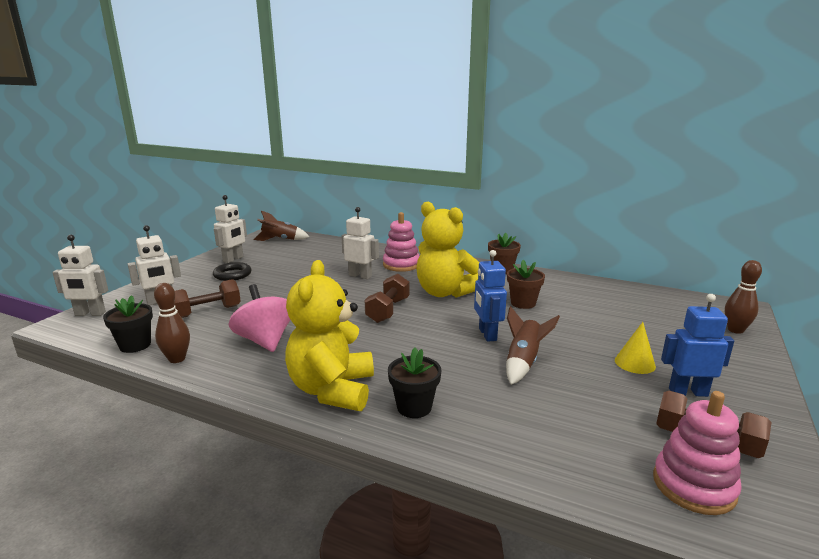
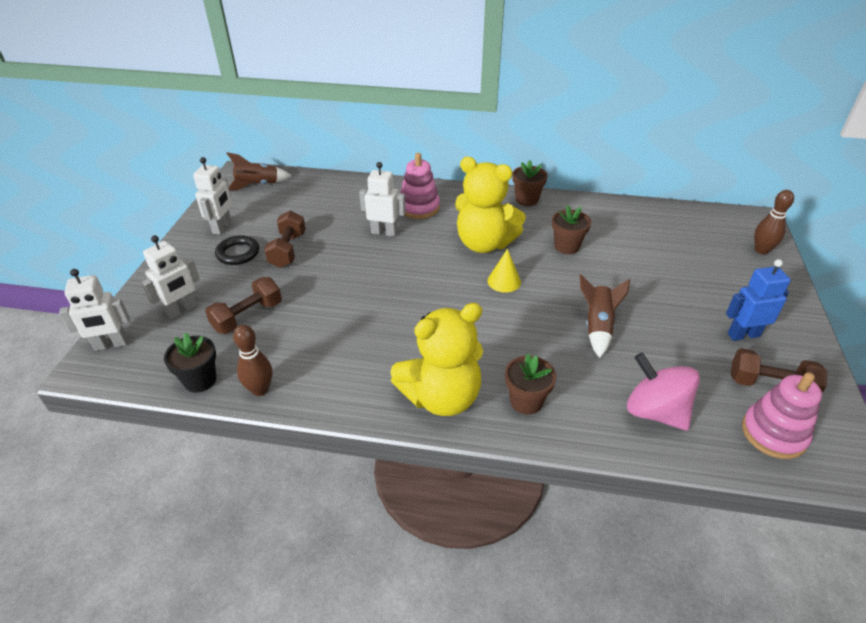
camera: 15 degrees left, 20 degrees up
pink spinning top [229,284,290,352] -> pink spinning top moved to [627,353,700,430]
yellow teddy bear [285,260,374,411] -> yellow teddy bear turned 105 degrees counterclockwise [390,303,483,416]
brown dumbbell [365,274,409,323] -> brown dumbbell moved to [264,211,306,268]
black flower pot [388,347,441,418] -> brown flower pot [505,354,556,415]
blue robot [474,250,507,342] -> none
yellow cone [615,322,656,374] -> yellow cone moved to [488,249,521,293]

